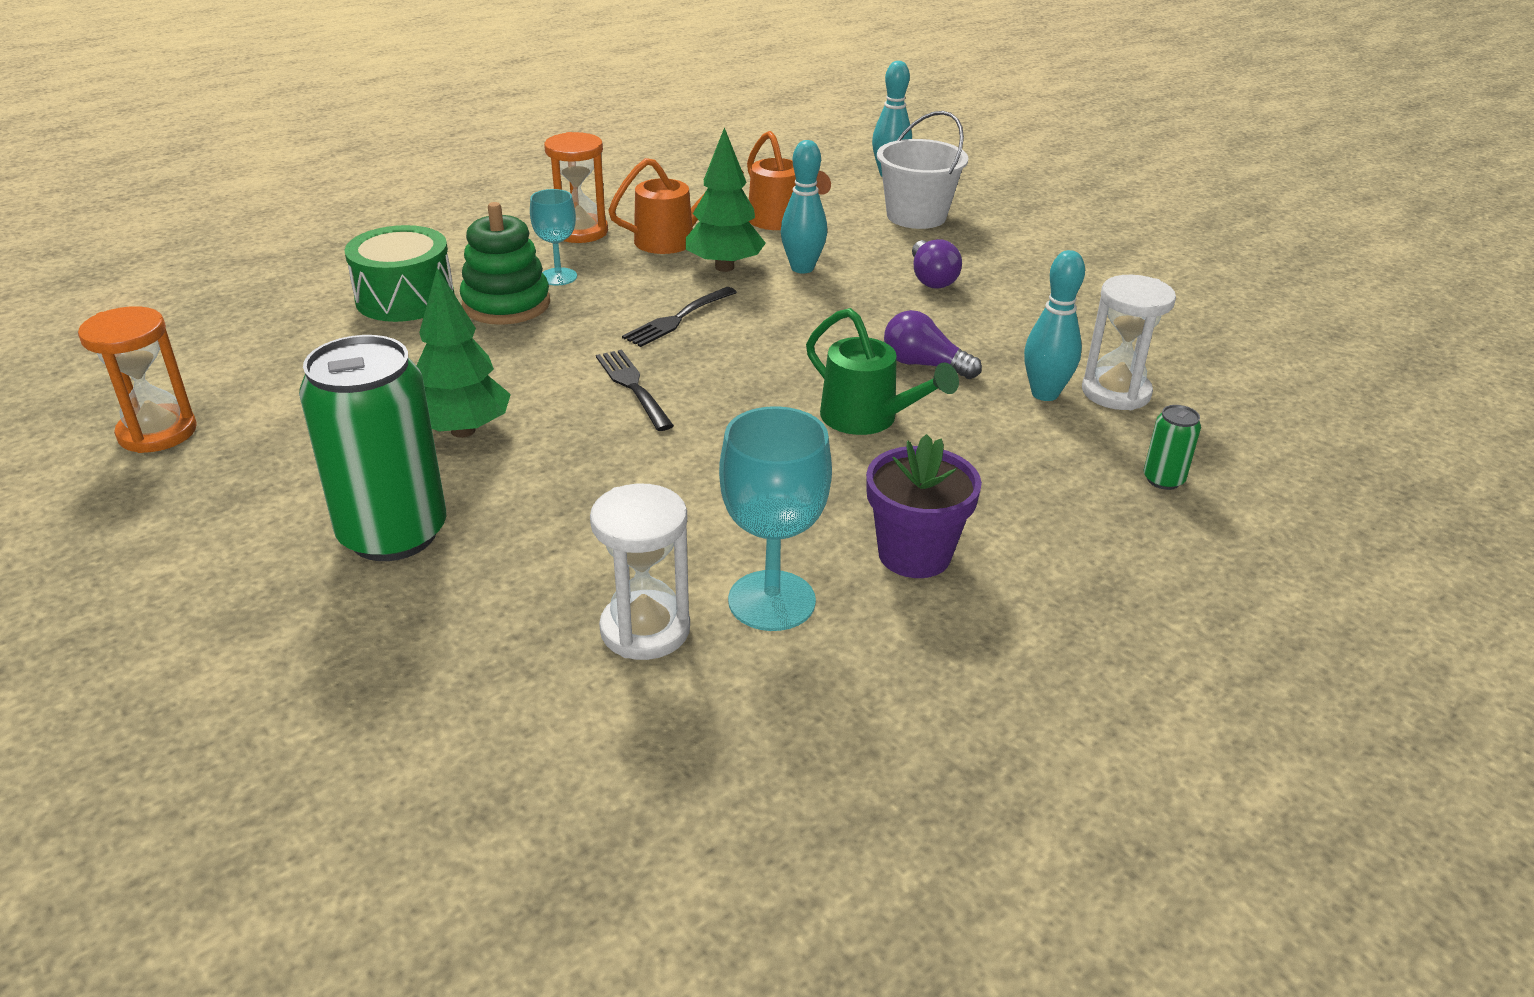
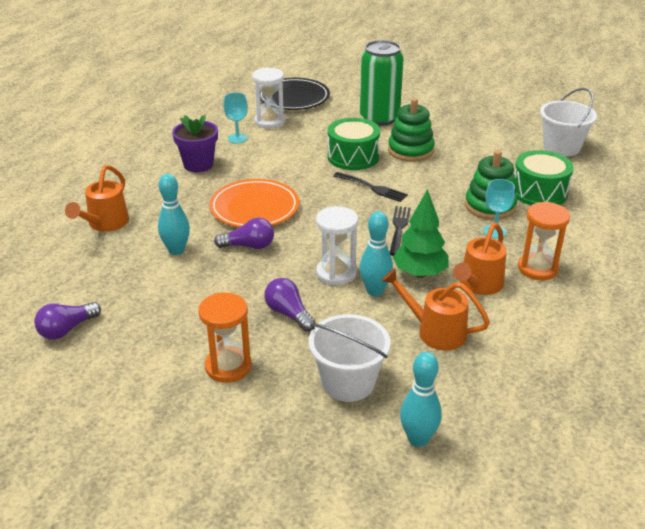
camera: 150 degrees right, 0 degrees up
orange hourglass [78,306,197,453] -> orange hourglass moved to [198,293,251,383]
green tree [416,268,511,438] -> green stacking toy [388,98,435,162]
turquoise goblet [719,406,832,631] -> turquoise goblet [224,92,248,144], size x0.62
green watering can [806,308,959,435] -> orange plate [209,179,299,227]
white hourglass [1082,275,1176,410] -> white hourglass moved to [316,206,358,285]
green can [1144,405,1201,490] -> orange watering can [65,165,129,232]
none -> purple light bulb [34,302,101,340]
none -> black plate [260,78,330,110]
none -> green drum [328,118,380,170]
none -> white bucket [540,88,597,156]

